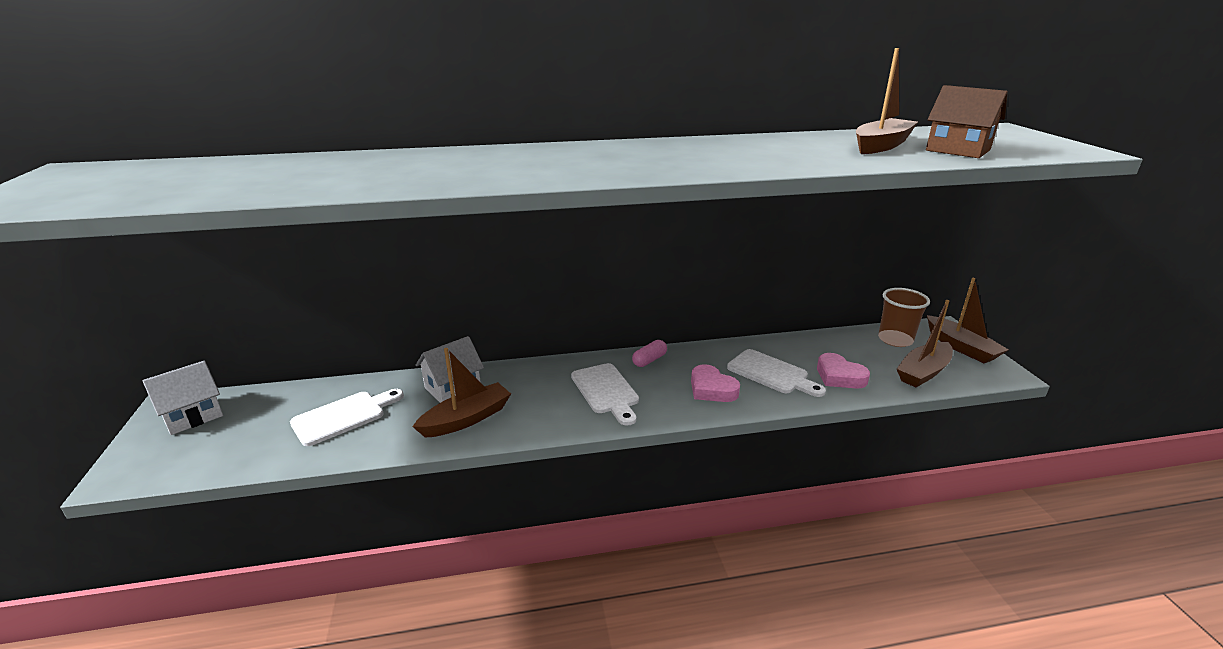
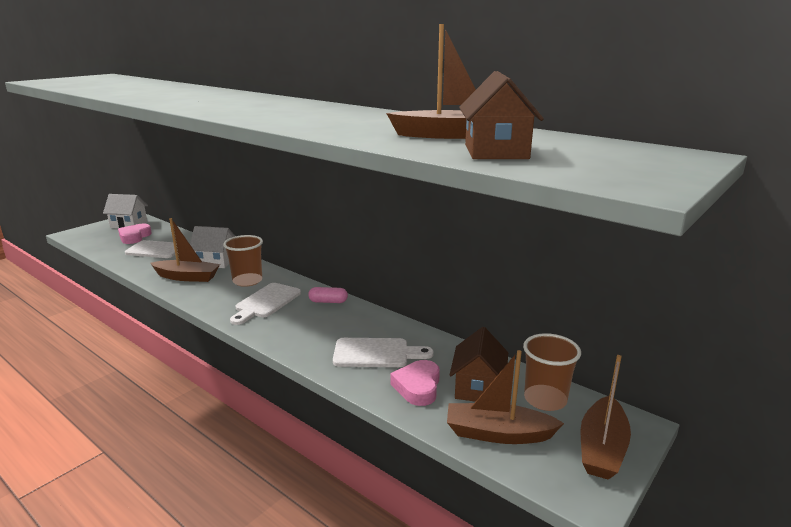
camera: 50 degrees right, 5 degrees down
pink heart [691,364,740,402] -> pink heart moved to [118,224,152,244]
white cutting board [727,349,826,397] -> white cutting board turned 90 degrees counterclockwise [333,338,434,367]
none -> brown cup [223,235,263,287]
none -> brown house [450,327,508,402]

